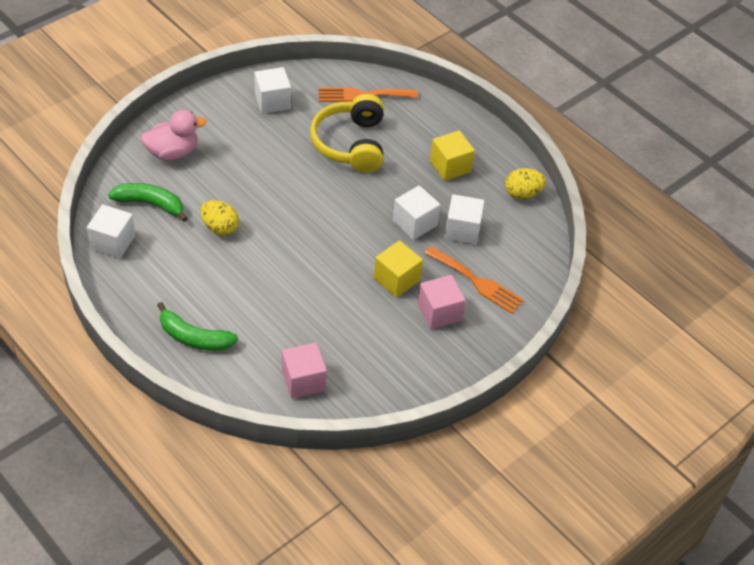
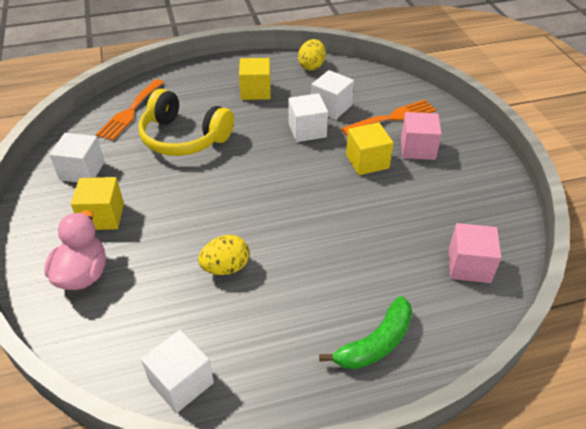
camera: 60 degrees left, 5 degrees down
green banana [108,183,188,222] -> none
none -> yellow cube [71,177,124,230]

